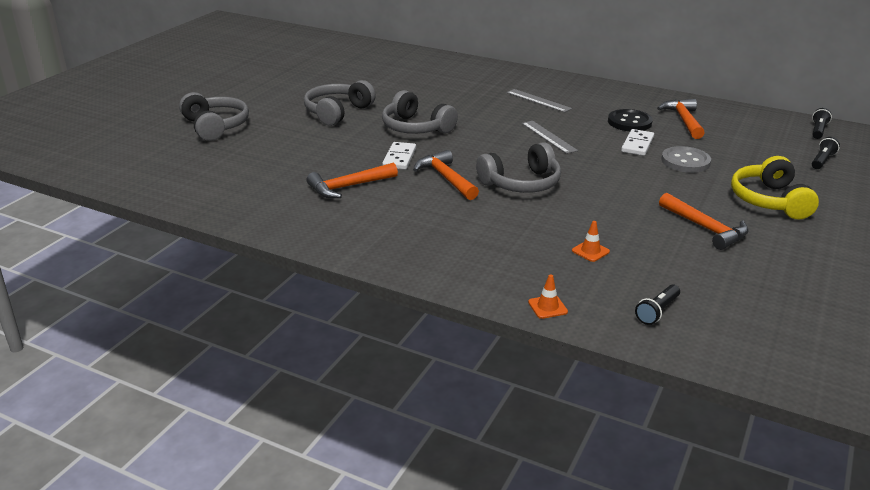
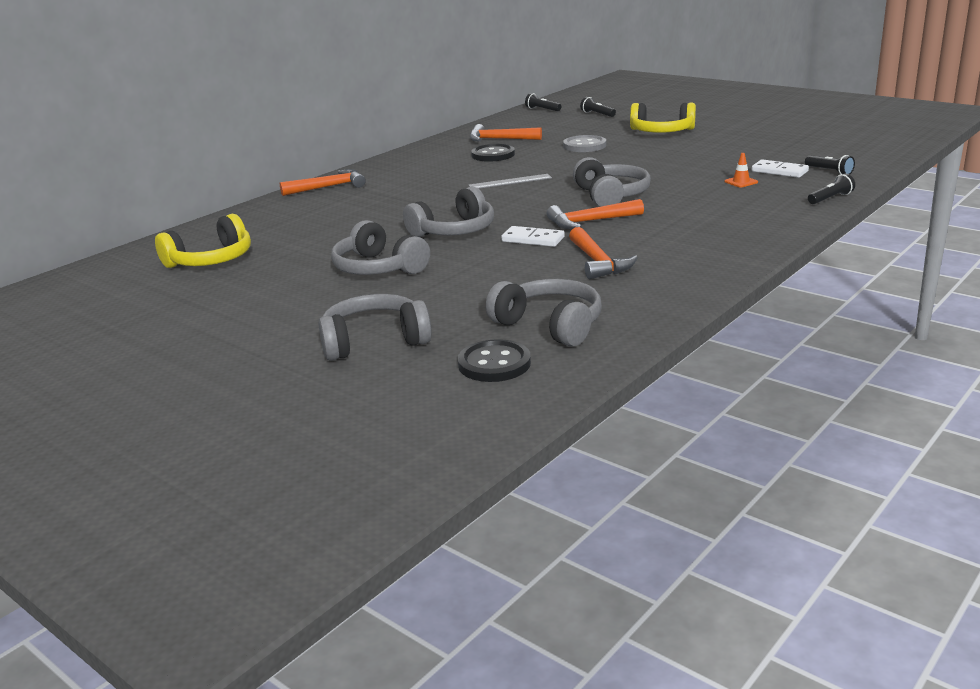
camera: 75 degrees left, 5 degrees down
grey ruler [507,89,572,112] -> none
orange traffic cone [528,275,568,319] -> black flashlight [808,174,855,204]
white domino [621,129,654,156] -> white domino moved to [752,159,809,178]
orange hammer [659,193,749,250] -> orange hammer moved to [280,169,366,196]
none -> yellow headphones [155,214,251,268]
none -> black button [458,339,531,382]
none -> grey headphones [486,279,602,346]

